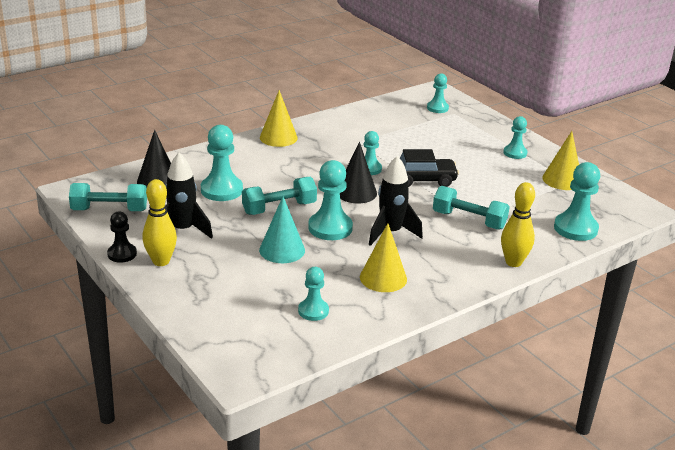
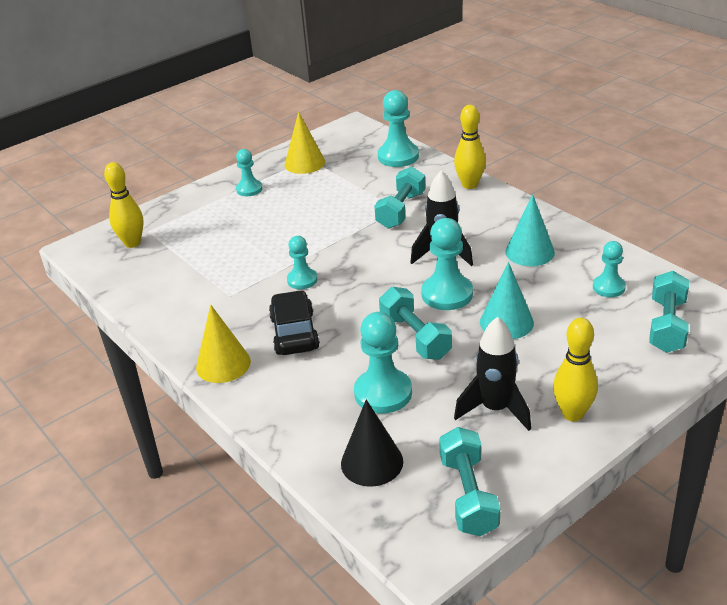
camera: 90 degrees left, 5 degrees up
black pawn [107,212,137,263] -> none
black cone [340,142,377,203] -> none
yellow cone [360,223,407,292] -> turquoise cone [505,194,555,266]
black car [400,149,459,187] -> black car moved to [269,290,320,355]
turquoise pawn [427,73,449,113] -> yellow bowling pin [104,162,144,248]
none -> turquoise dumbbell [649,271,689,353]

